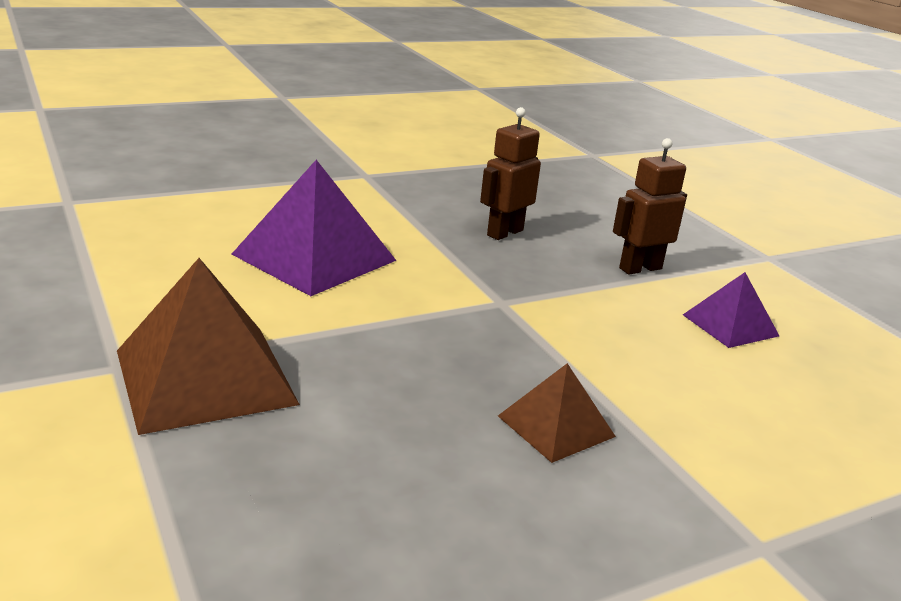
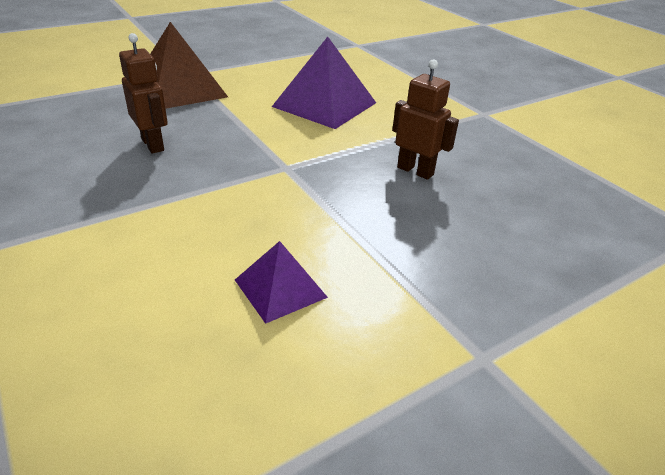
camera: 85 degrees right, 10 degrees up
brown pyramid [498,363,616,463] -> none
brown robot [613,138,687,275] -> brown robot moved to [119,33,168,153]

